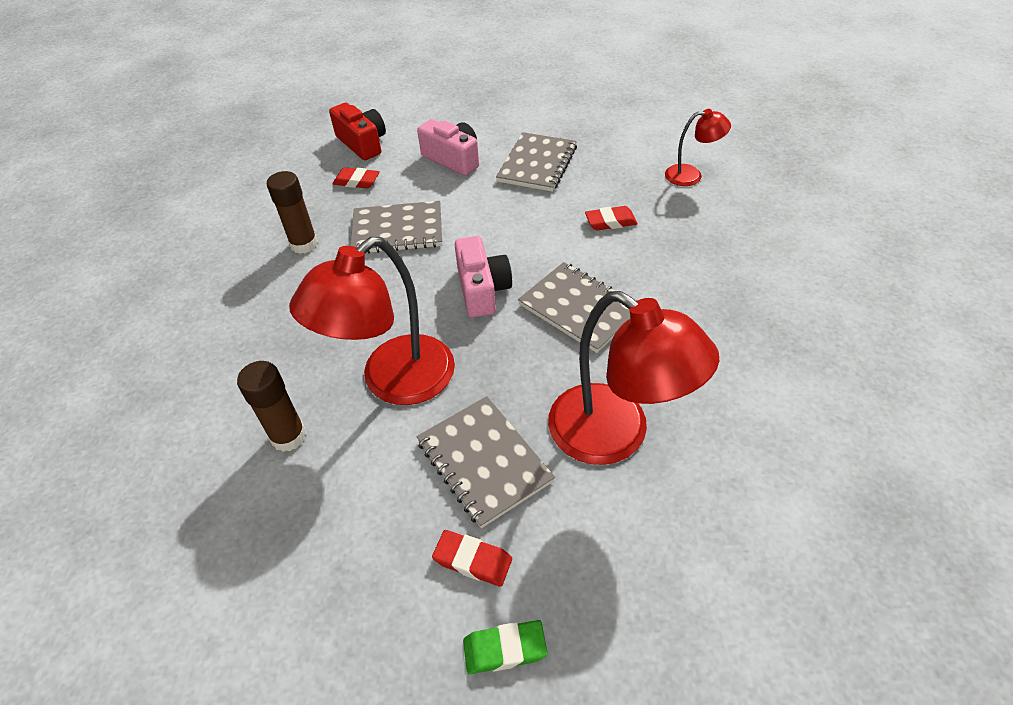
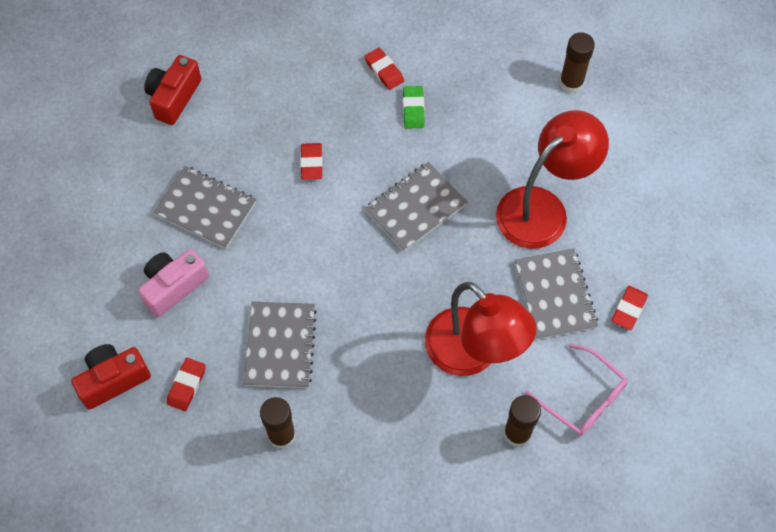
camera: 85 degrees left, 15 degrees up
grey notebook [416,396,555,528] -> grey notebook turned 75 degrees counterclockwise [515,248,598,339]
pink camera [454,236,512,318] -> none
green eraser [463,620,548,674] -> green eraser moved to [403,86,425,129]
red lamp [665,109,731,186] -> none
none -> red camera [144,55,201,125]
none -> red eraser [365,48,404,90]
none -> pink glasses [525,343,628,436]
none -> brown glue stick [559,32,595,94]

